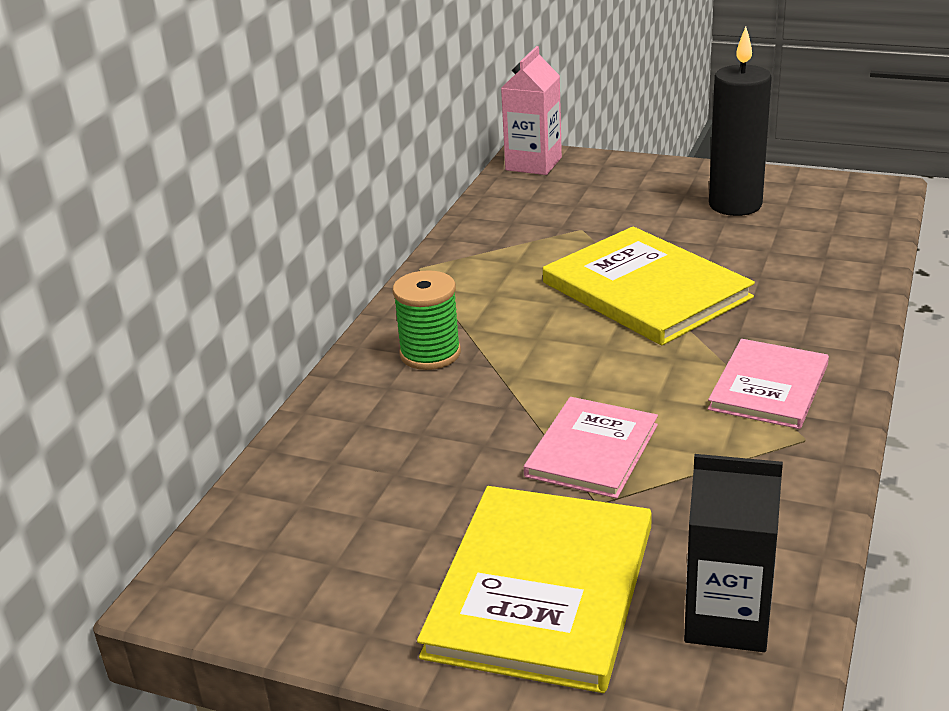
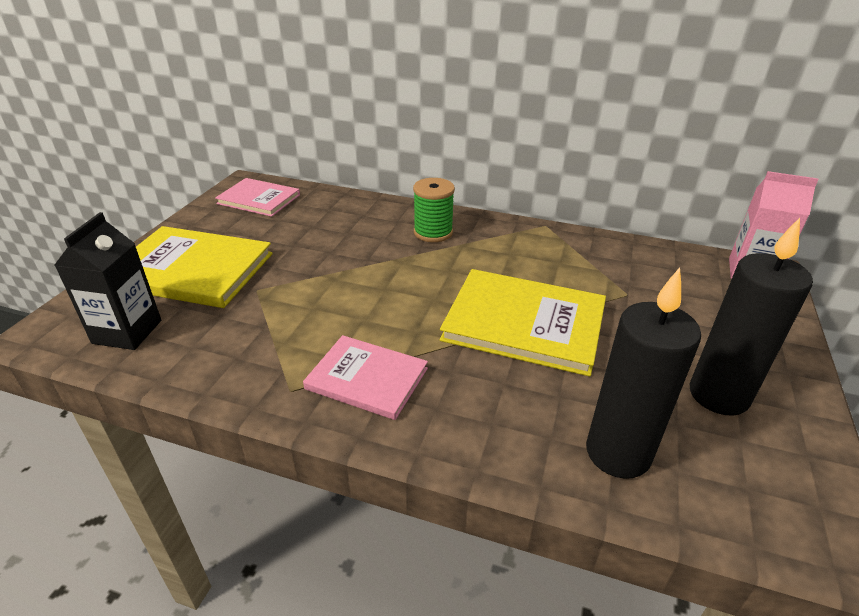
camera: 85 degrees right, 5 degrees up
pink book [524,397,658,499] -> pink book moved to [215,178,300,217]
yellow book [543,226,755,346] -> yellow book turned 60 degrees clockwise [440,269,606,377]
none -> black candle [586,267,701,479]

